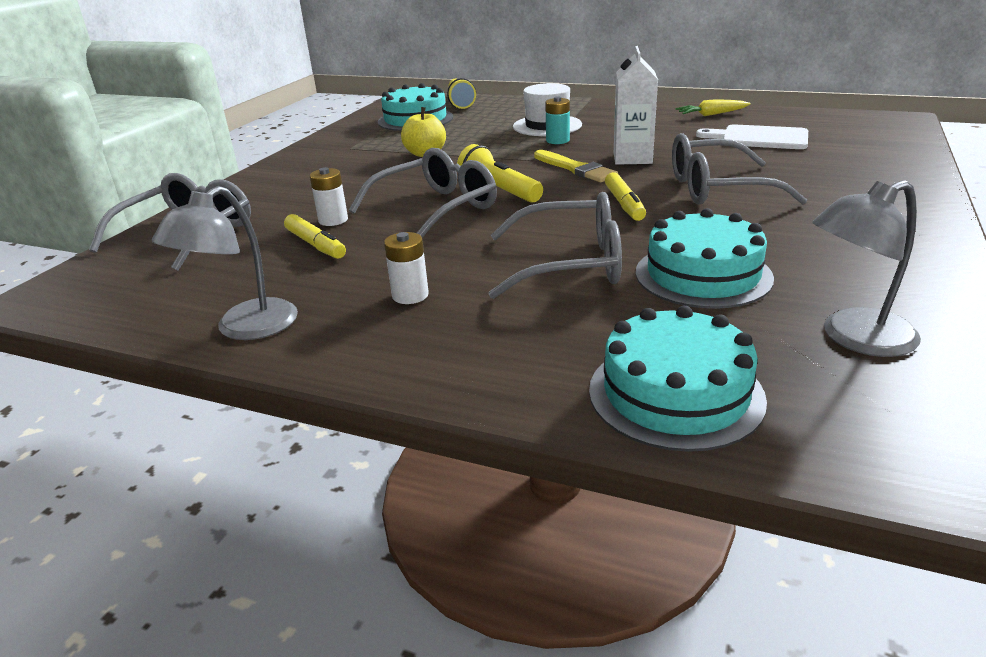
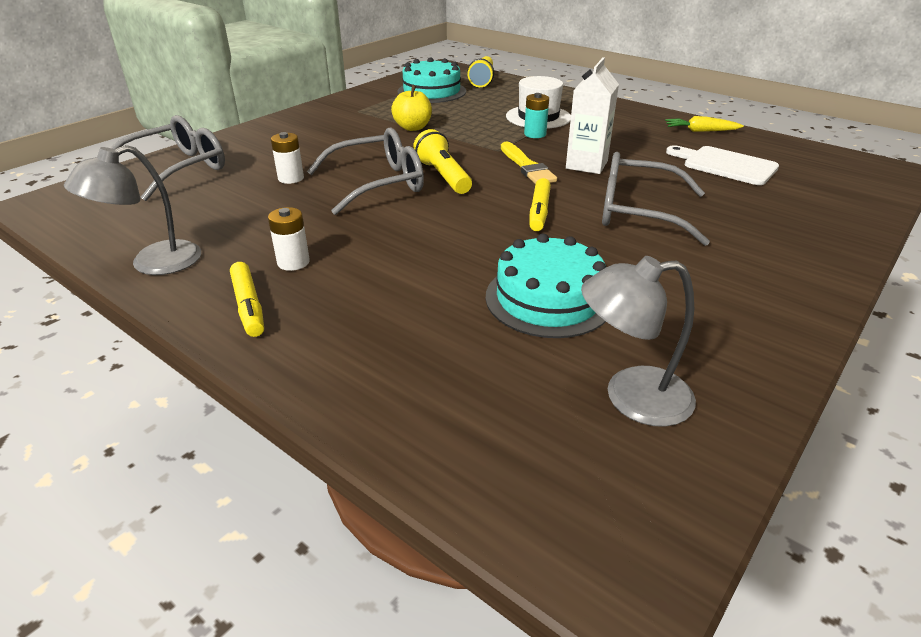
camera: 15 degrees right, 5 degrees up
yellow marker [284,214,346,259] -> yellow marker moved to [230,262,264,337]
grey glasses [488,192,622,299] -> none
turquoise cake [589,306,767,452] -> none

